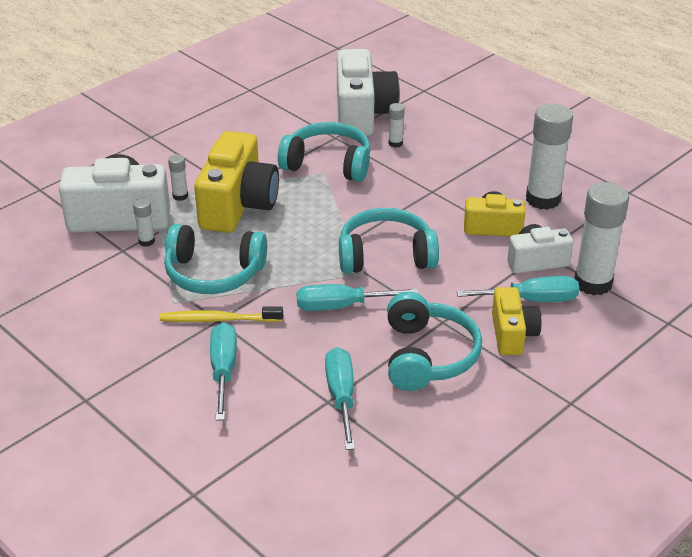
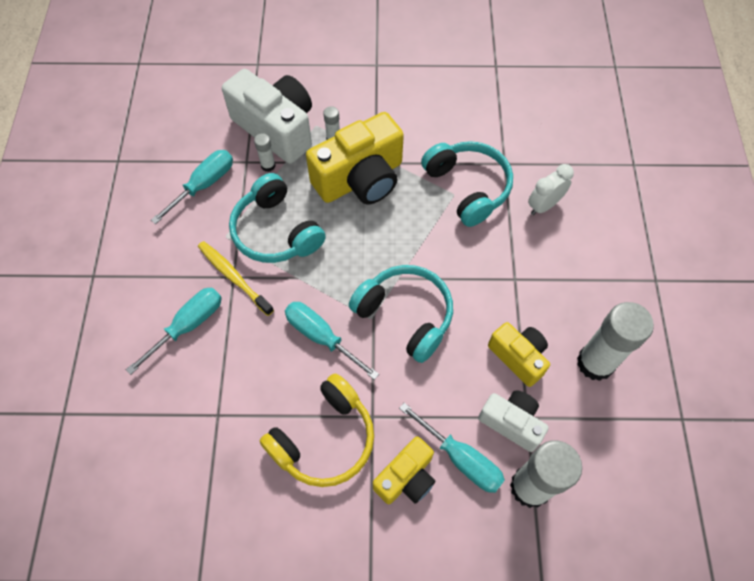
camera: 45 degrees right, 25 degrees up
turquoise screwdriver [325,347,355,450] -> turquoise screwdriver moved to [151,150,233,224]
white camera [337,49,400,137] -> none
turquoise headphones [387,292,482,391] -> yellow headphones [260,373,374,487]
white glue stick [388,103,405,148] -> white clock [528,164,574,215]

